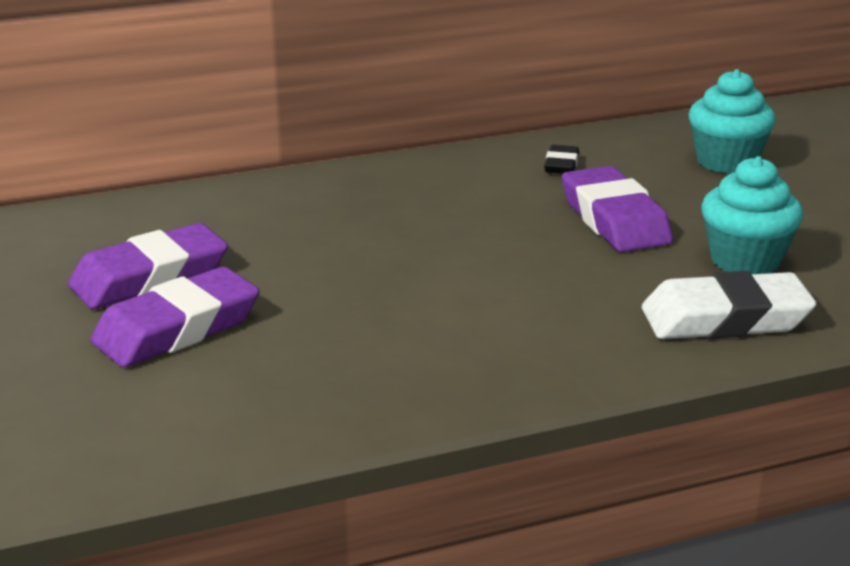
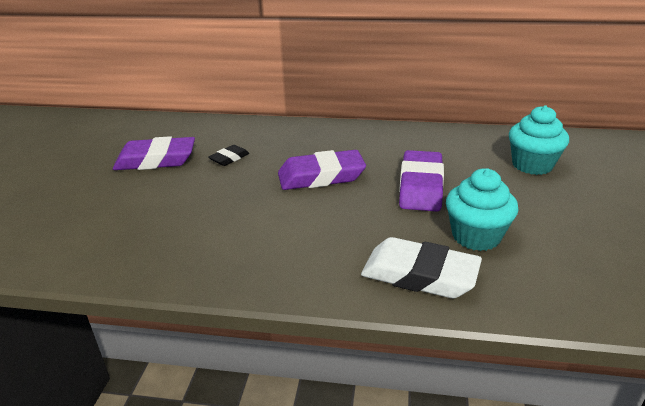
camera: 30 degrees right, 5 degrees up
purple eraser [90,267,260,367] -> purple eraser moved to [278,150,366,190]
black eraser [544,145,579,174] -> black eraser moved to [209,145,249,166]

